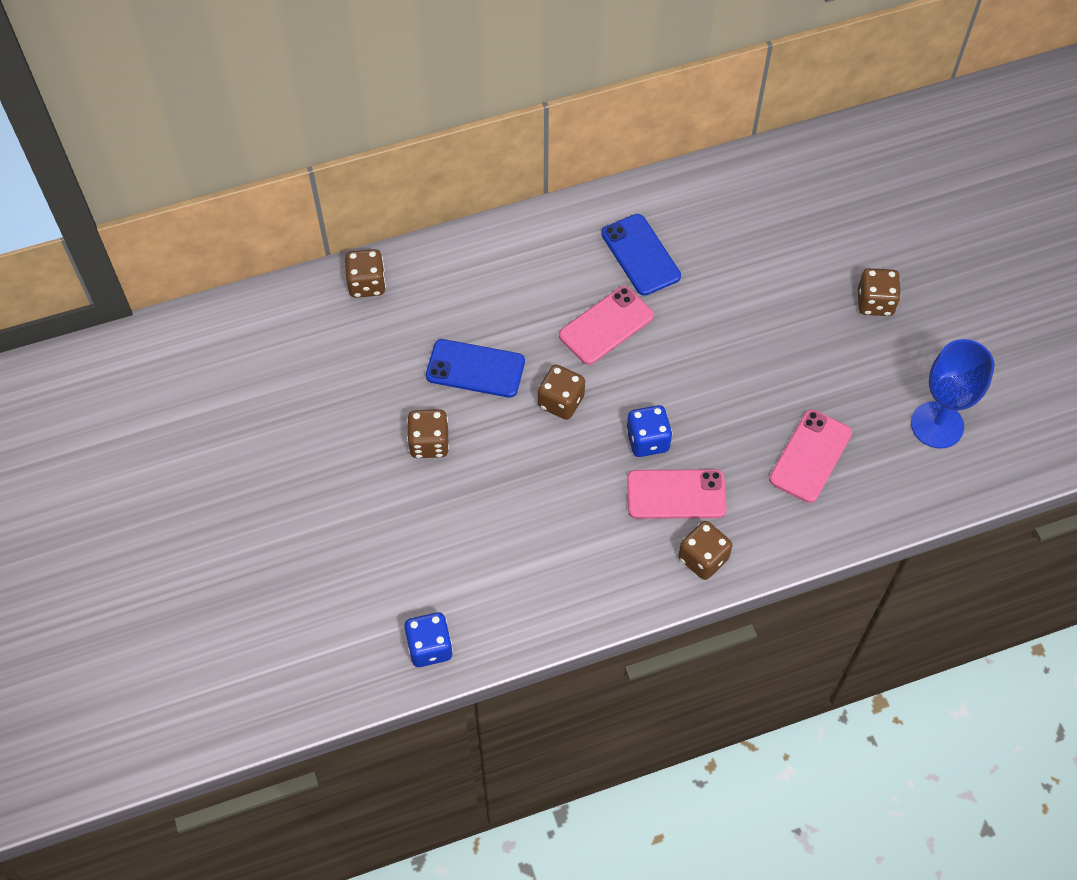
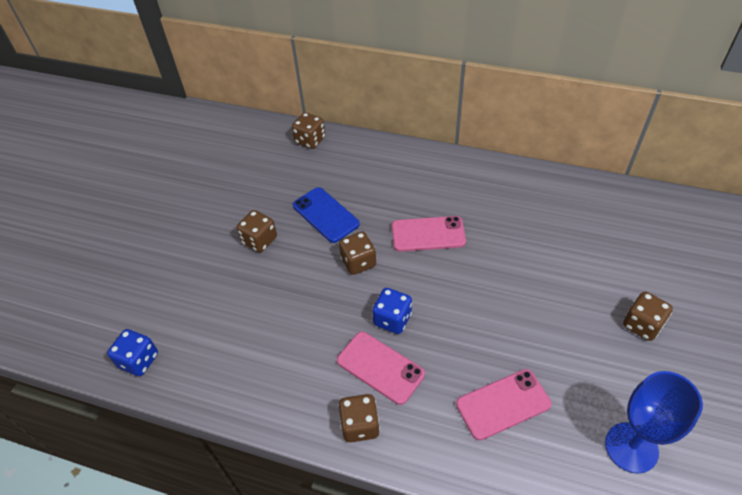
camera: 40 degrees right, 10 degrees down
blue phone [601,214,681,296] -> none

